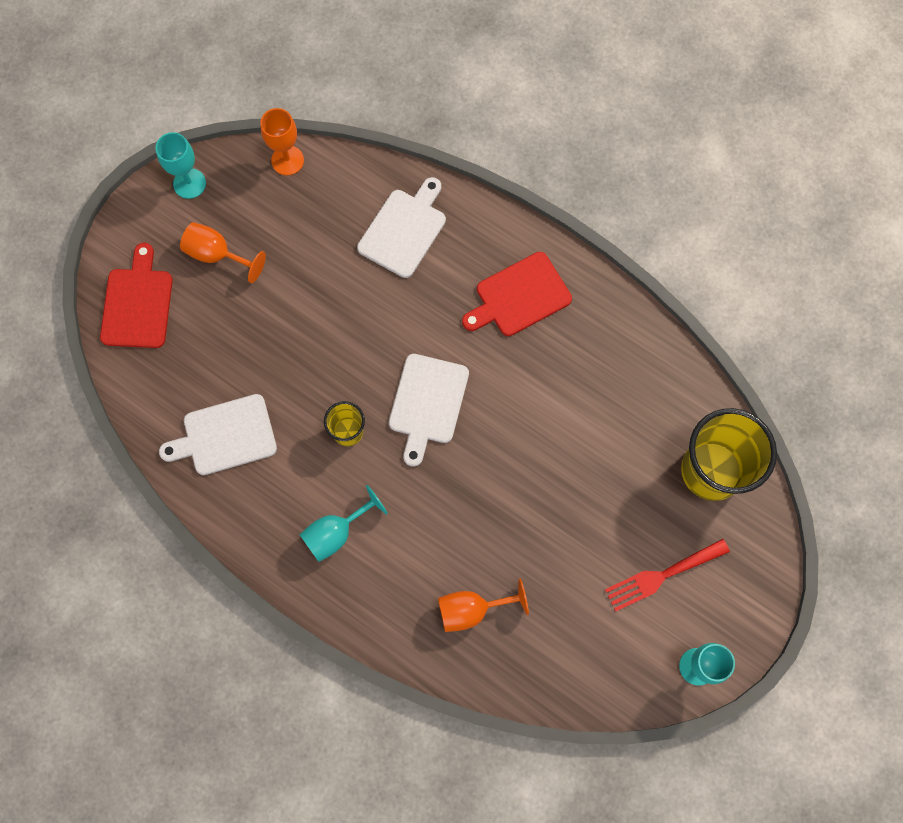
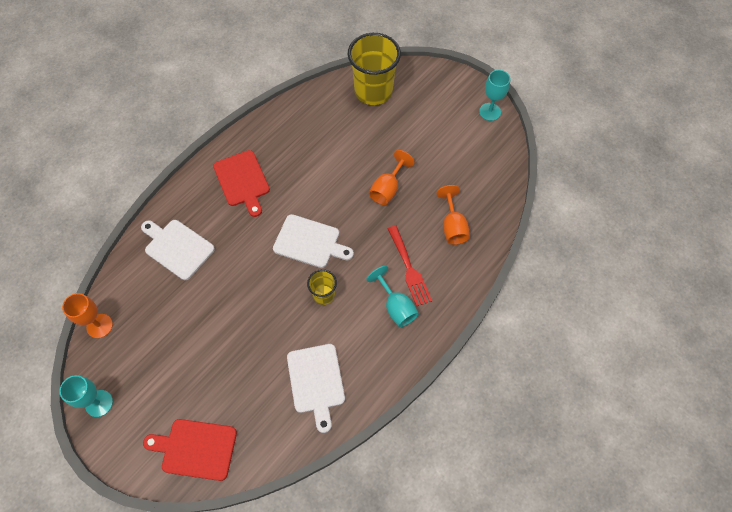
camera: 85 degrees left, 10 degrees down
orange goblet [180,222,266,283] -> orange goblet moved to [369,150,415,205]
red fork [605,539,730,612] -> red fork moved to [388,225,432,306]

